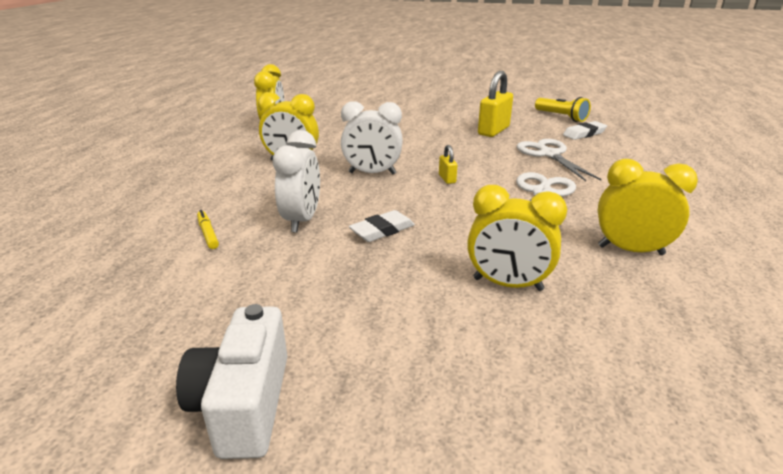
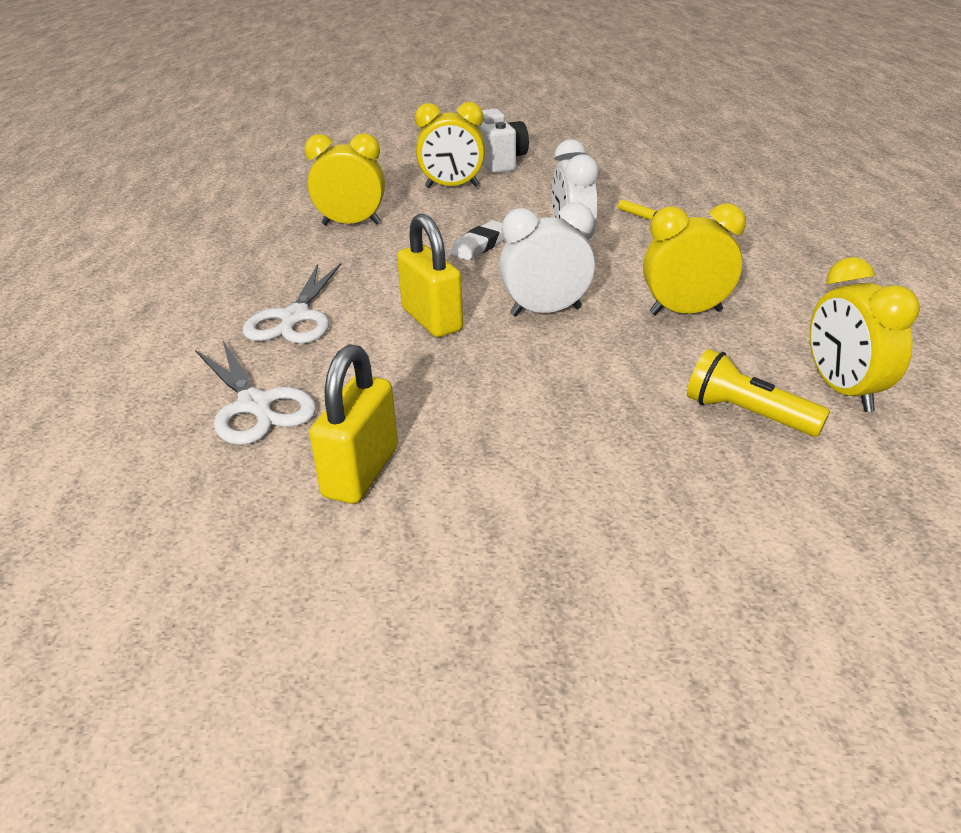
camera: 165 degrees right, 5 degrees up
yellow padlock [439,145,457,184] -> yellow padlock [397,213,463,337], size x2.06
yellow flashlight [535,97,591,122] -> yellow flashlight moved to [687,349,830,437]
white eraser [563,121,607,140] -> none
yellow clock [598,159,698,255] -> yellow clock moved to [415,102,485,188]

